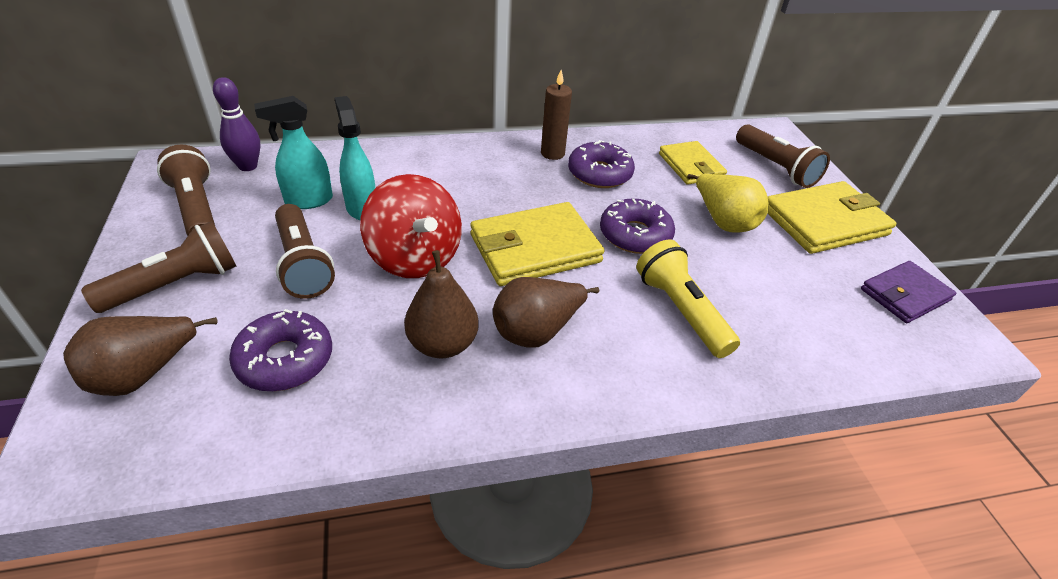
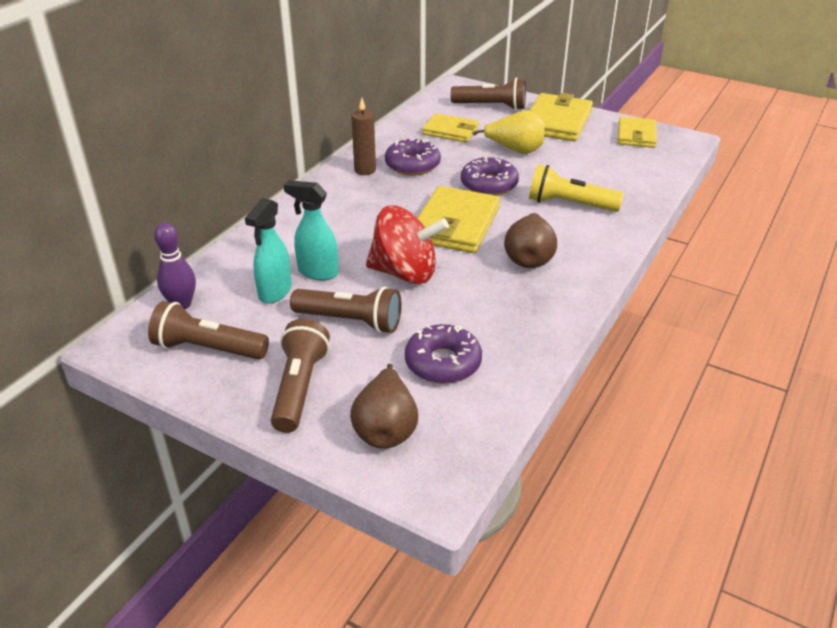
camera: 45 degrees left, 5 degrees down
brown pear [404,250,479,358] -> none
purple wallet [861,261,956,323] -> yellow wallet [618,117,657,148]

